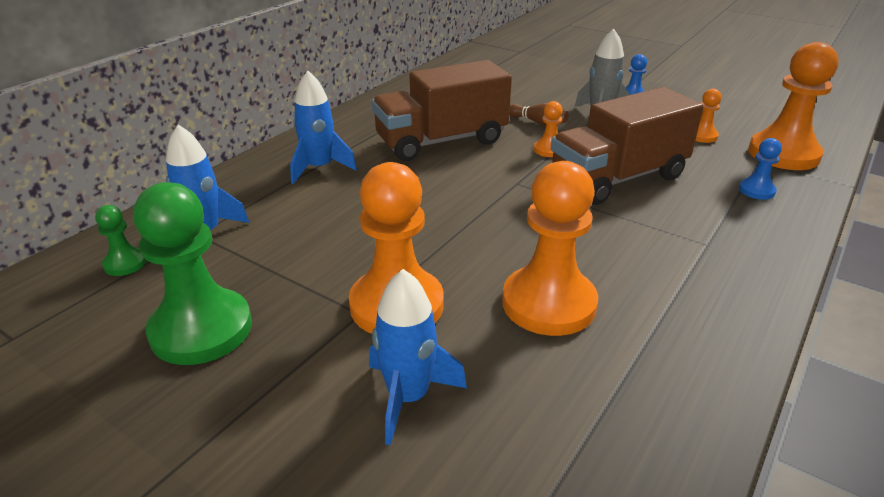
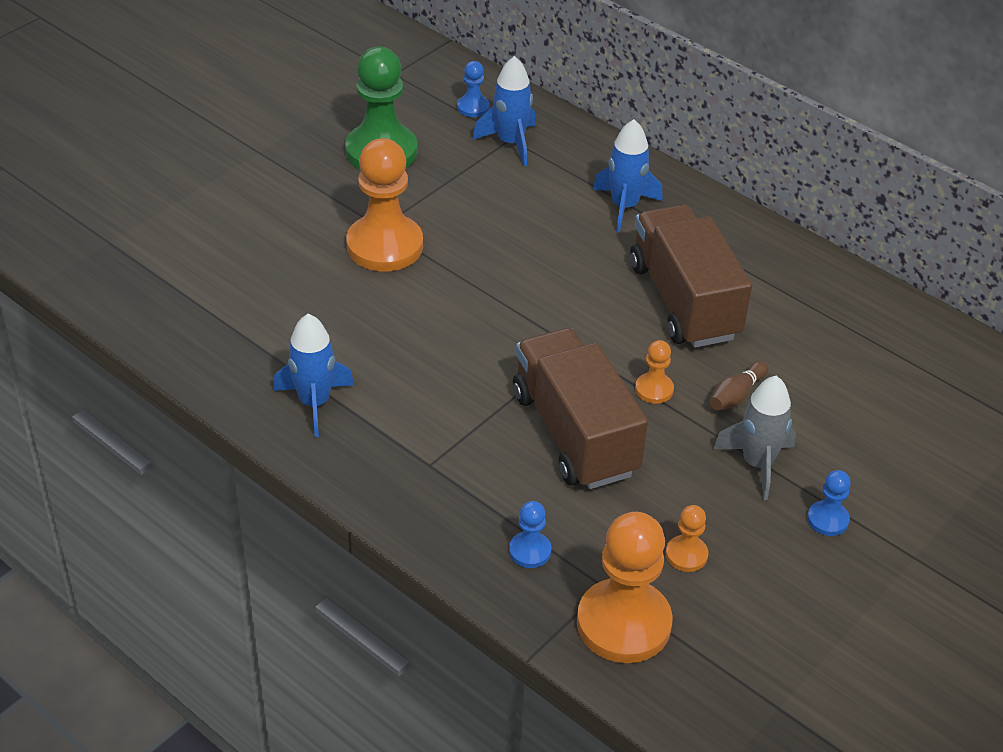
camera: 95 degrees right, 10 degrees up
green pawn [95,205,146,276] -> blue pawn [457,61,489,117]
blue rocket [369,269,467,445] -> blue rocket moved to [273,314,354,437]
orange pawn [502,161,598,336] -> none

